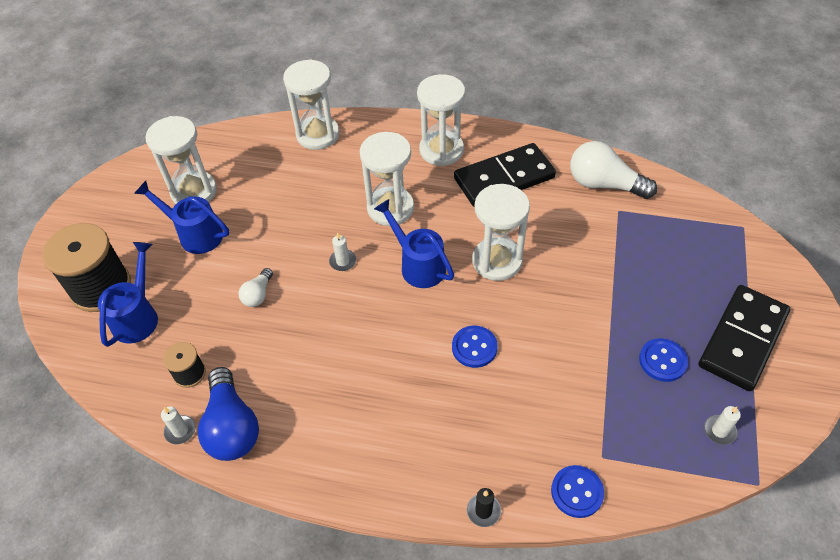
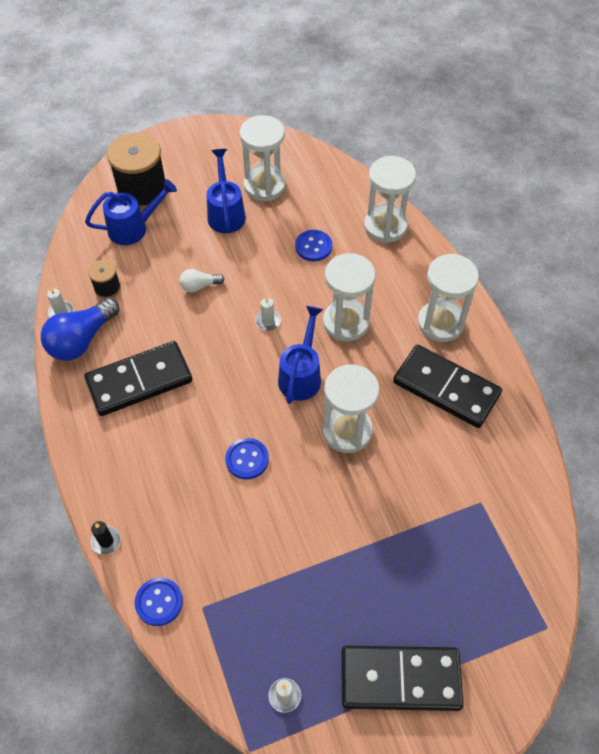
camera: 55 degrees right, 5 degrees up
white light bulb [570,141,657,199] -> none
blue button [639,338,688,382] -> blue button moved to [295,230,332,262]
none -> black domino [85,341,192,416]

